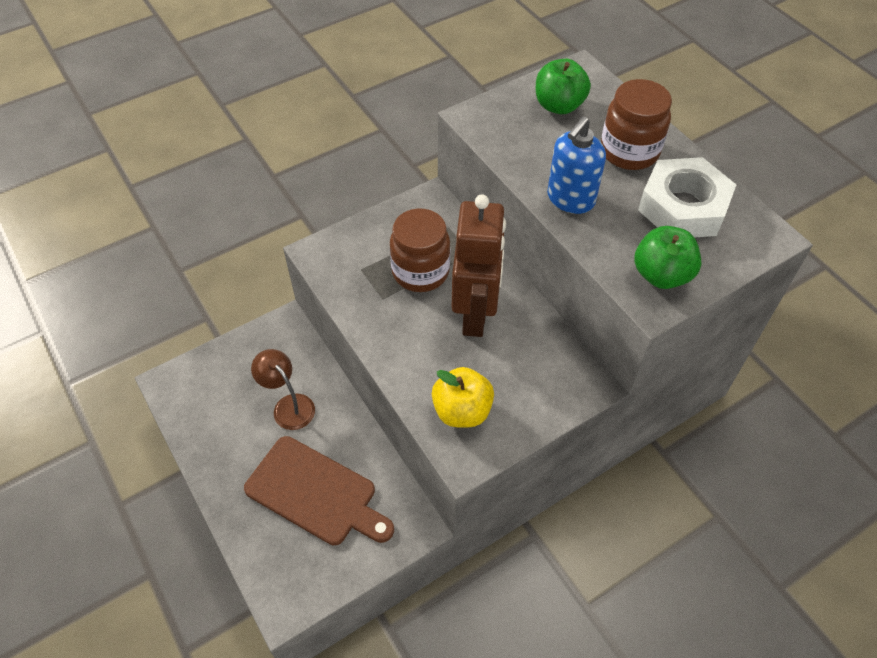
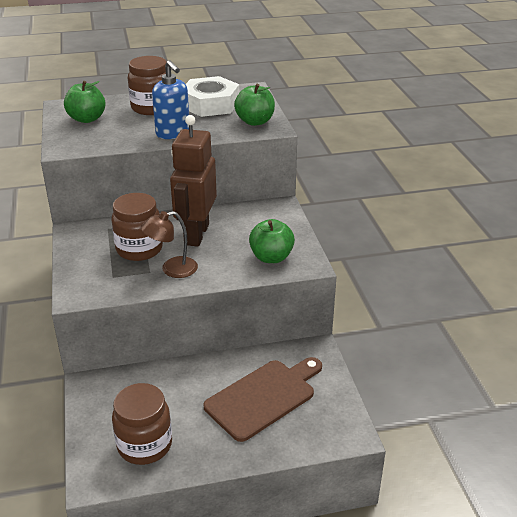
camera: 70 degrees left, 20 degrees down
brown lamp [251,349,315,430] -> brown lamp moved to [141,211,198,278]
yellow apple [432,367,494,428] -> green apple [249,219,295,263]
brown robot [452,194,506,337] -> brown robot turned 105 degrees counterclockwise [170,115,217,247]
none -> brown jar [112,383,172,465]

